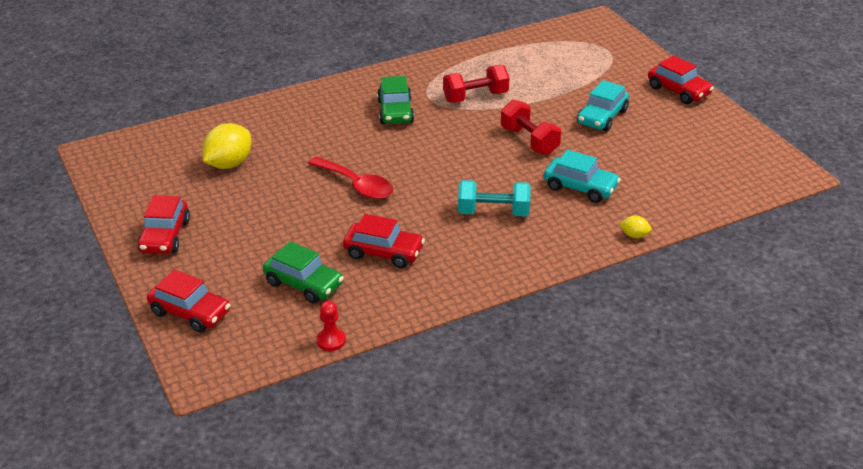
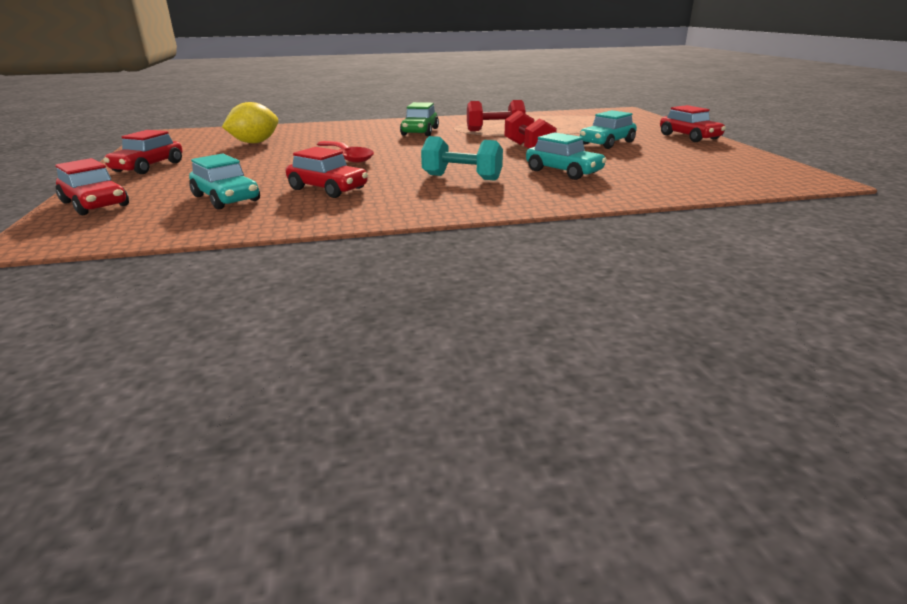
camera: 15 degrees right, 10 degrees down
green car [263,241,344,304] -> turquoise car [189,154,260,209]
red pawn [316,301,346,351] -> none
yellow lemon [619,216,652,238] -> none

